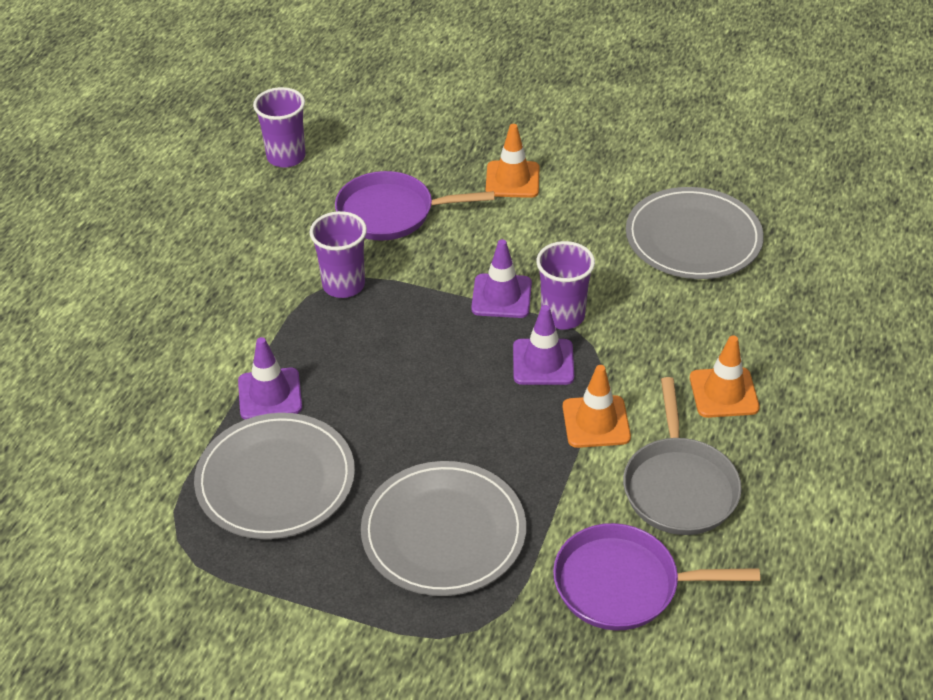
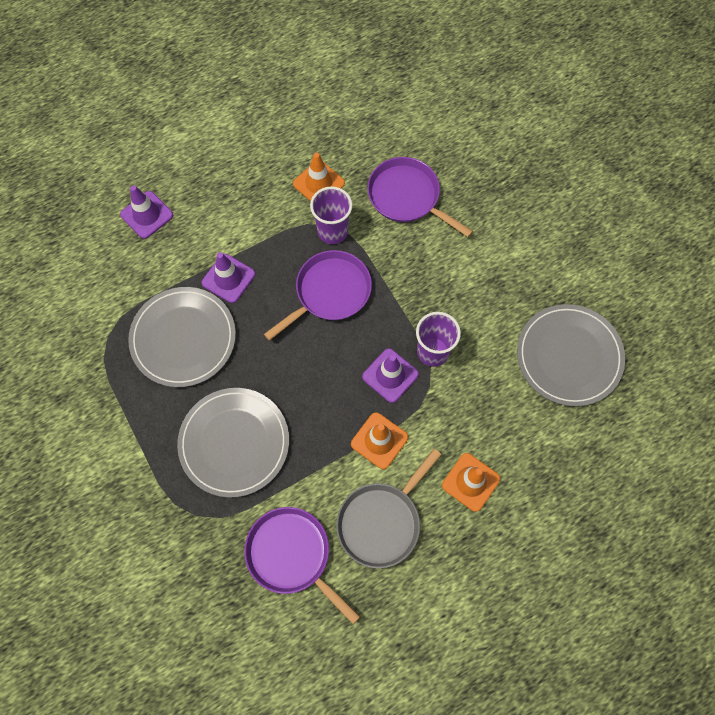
camera: 40 degrees right, 25 degrees up
purple cup [253,87,306,168] -> none
purple traffic cone [471,239,532,318] -> purple traffic cone moved to [120,185,173,239]
orange traffic cone [486,124,540,198] -> orange traffic cone moved to [293,152,345,201]
none -> purple pan [264,250,372,341]

